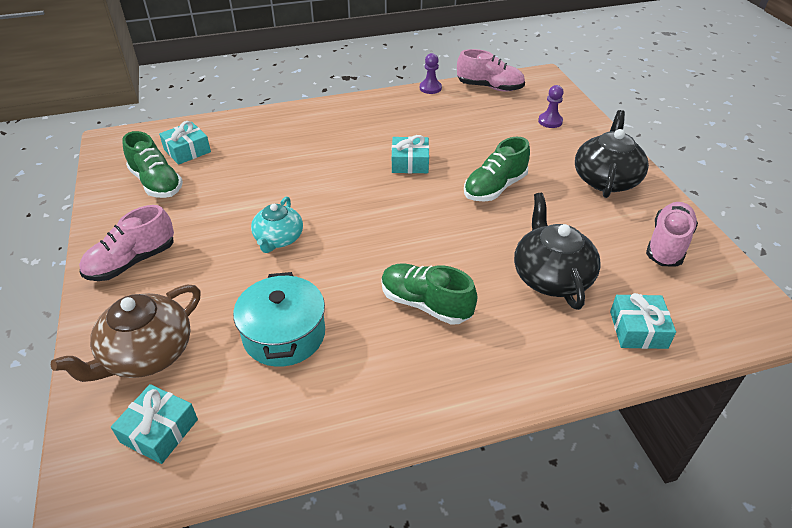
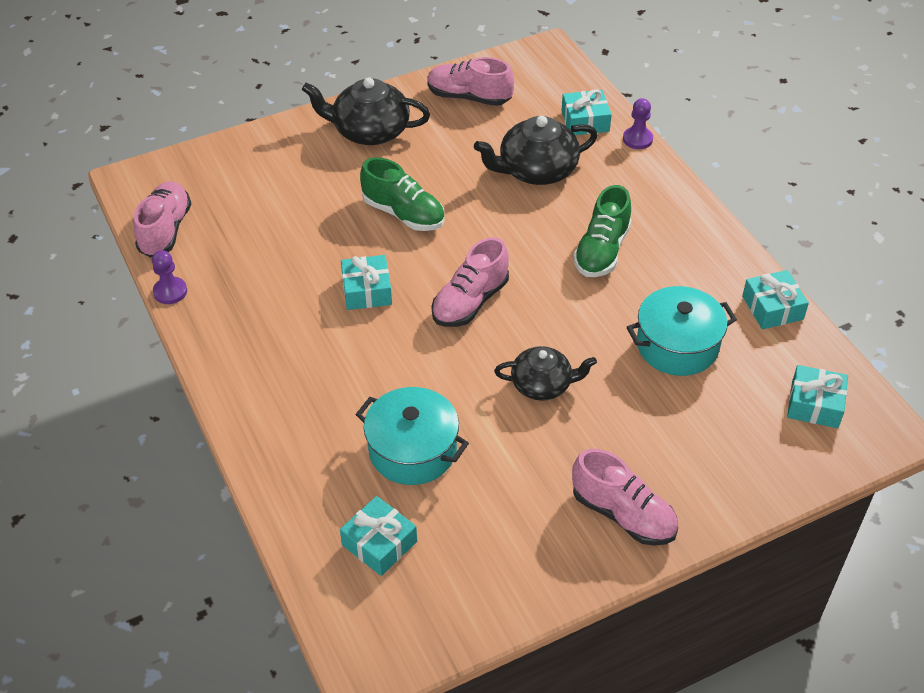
camera: 100 degrees left, 5 degrees up
brown teapot [51,284,201,382] -> none
green shoe [122,131,183,198] -> none
turquoise teapot [251,197,303,253] -> black teapot [494,346,597,401]
purple pawn [538,85,564,128] -> purple pawn moved to [623,98,653,149]
none -> turquoise pot [355,387,469,485]
none -> pink shoe [432,237,509,327]
none -> turquoise gift [742,270,809,329]

